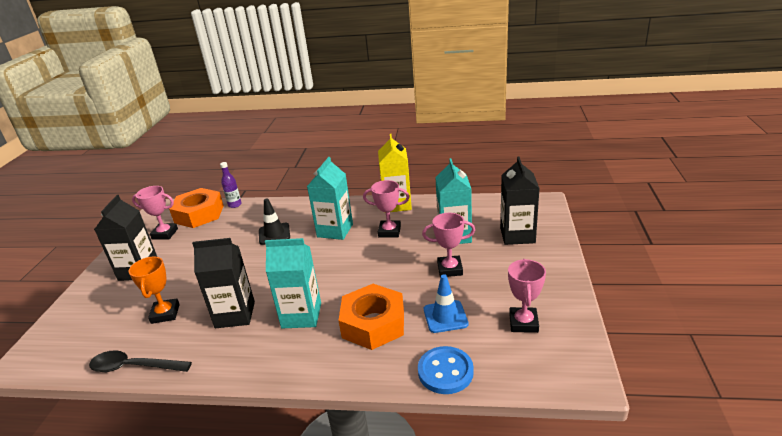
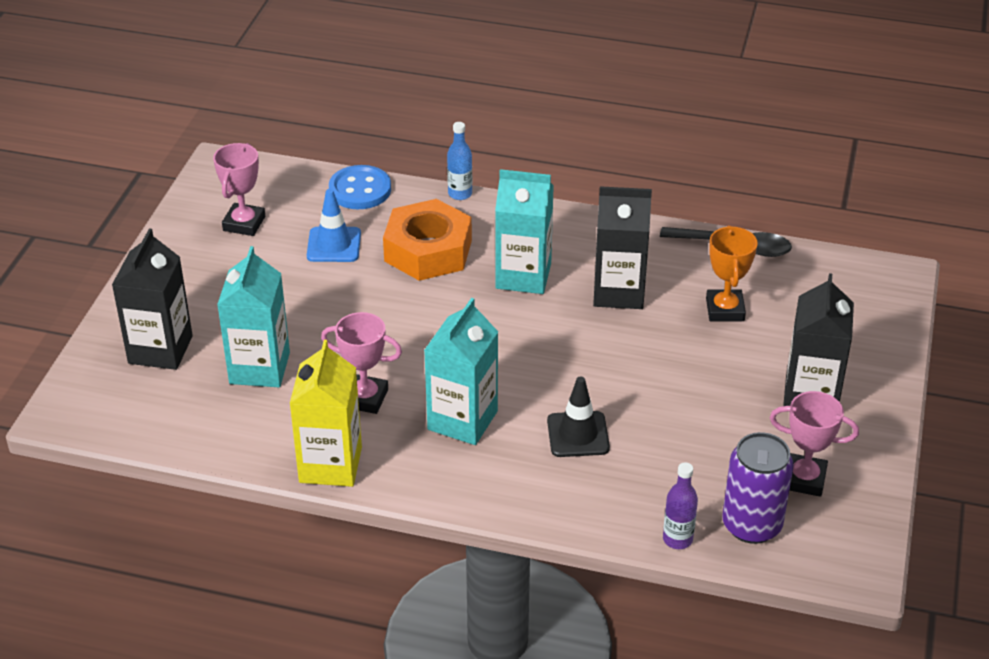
camera: 175 degrees left, 10 degrees up
orange nut [169,188,224,228] -> purple can [722,432,794,544]
pink trophy [422,213,475,277] -> none
none -> blue bottle [447,122,472,200]

